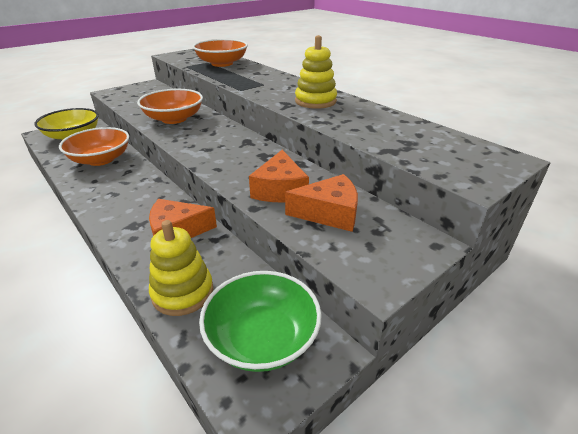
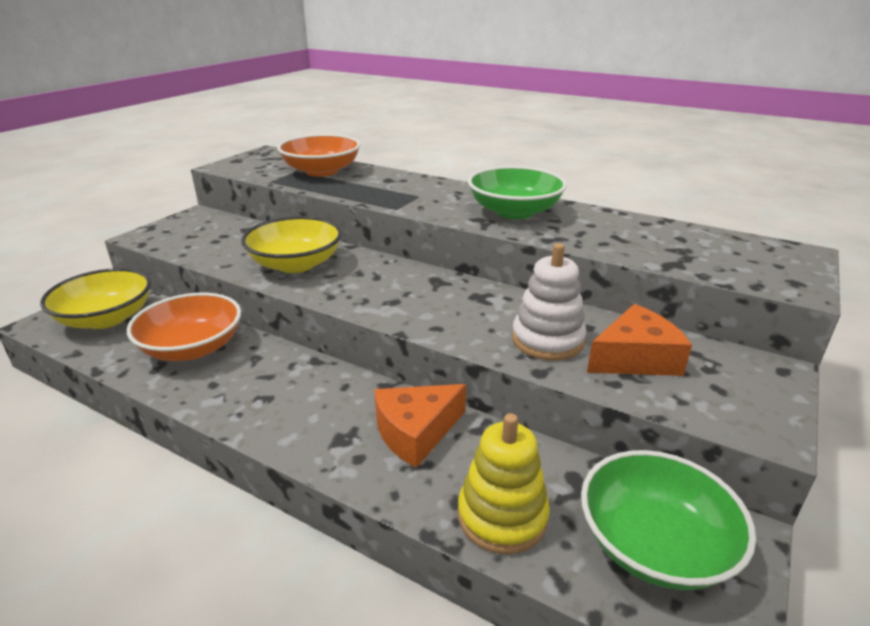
camera: 20 degrees left, 5 degrees down
orange bowl [137,89,203,124] -> yellow bowl [241,216,342,273]
orange cheese [249,150,309,203] -> white stacking toy [512,243,586,360]
yellow stacking toy [295,35,337,109] -> green bowl [468,166,567,219]

